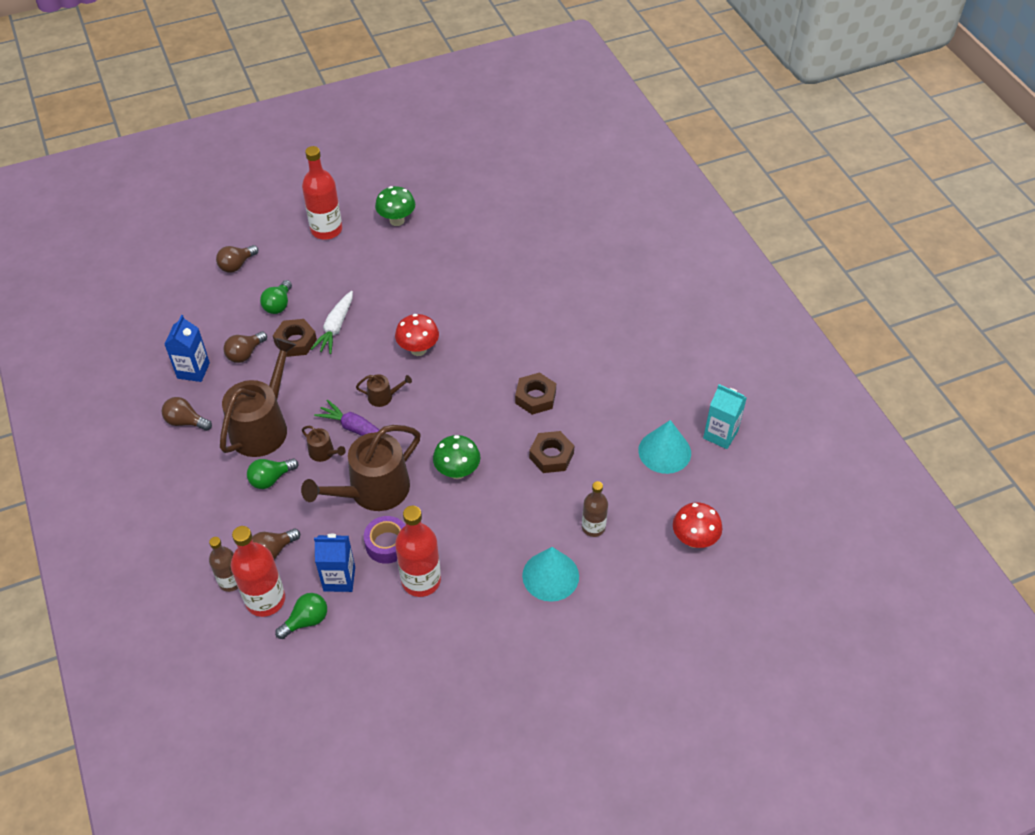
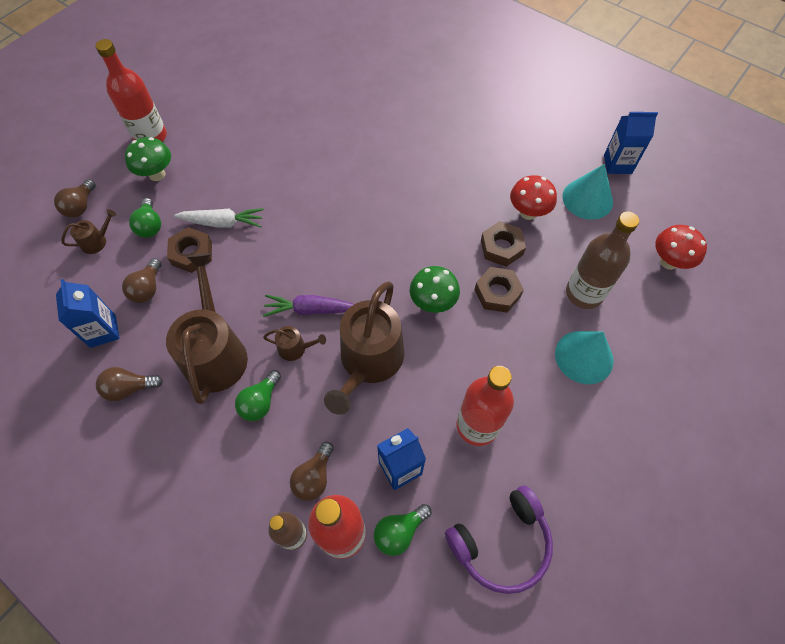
camera: 30 degrees left, 10 degrees up
green light bulb [275,593,327,639] -> green light bulb turned 150 degrees counterclockwise [374,504,431,556]
white carrot [311,291,353,354] -> white carrot turned 75 degrees counterclockwise [174,208,264,227]
brown watering can [356,374,412,407] -> brown watering can moved to [61,209,116,254]
purple tape [364,516,406,564] -> none
green mushroom [375,186,415,226] -> green mushroom moved to [125,137,171,181]
red mushroom [395,314,439,356] -> red mushroom moved to [510,175,557,220]
brown nut [515,372,556,415] -> brown nut moved to [474,267,524,313]
brown bottle [582,481,608,537] -> brown bottle [566,211,639,309], size x1.61
turquoise carton [703,384,747,449] -> blue carton [604,112,658,174]
none -> purple headphones [445,485,553,594]

